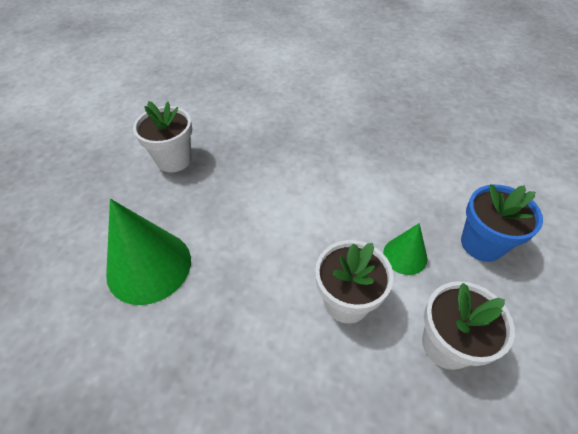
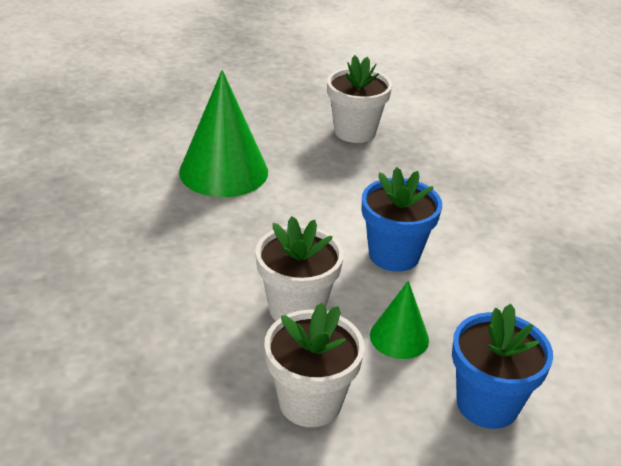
camera: 55 degrees right, 15 degrees down
none -> blue flower pot [362,167,442,272]

